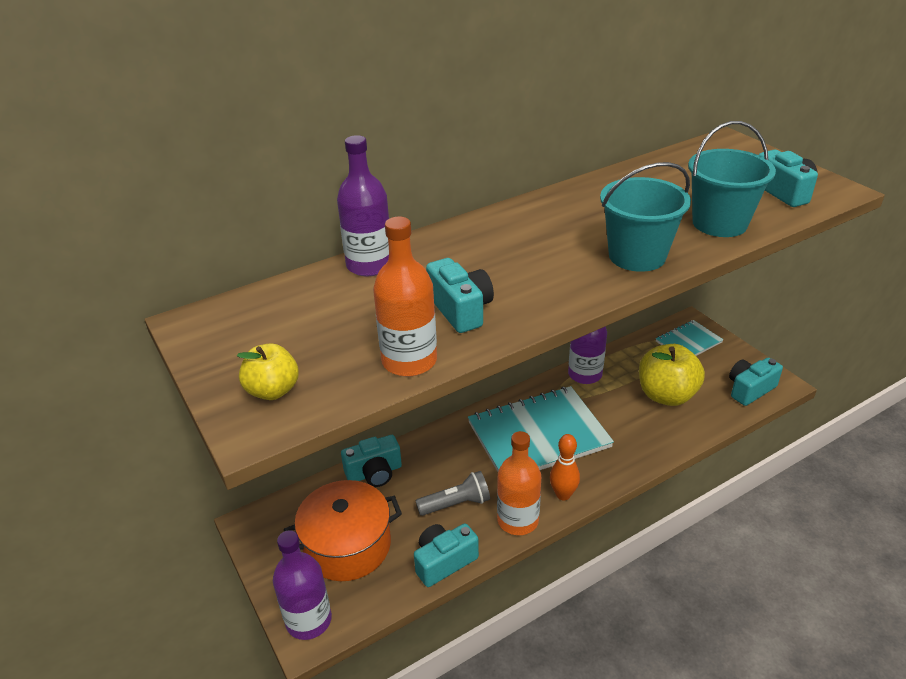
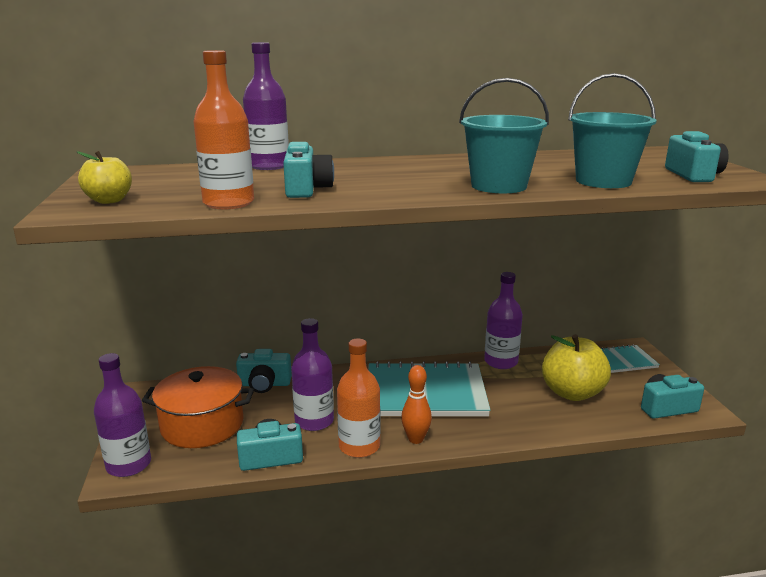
camera: 20 degrees right, 15 degrees down
grey flashlight [416,471,490,516] -> purple bottle [291,318,334,431]

